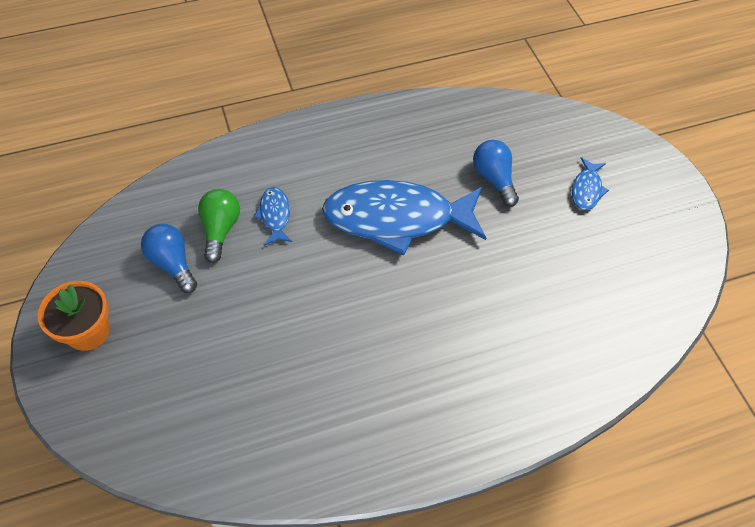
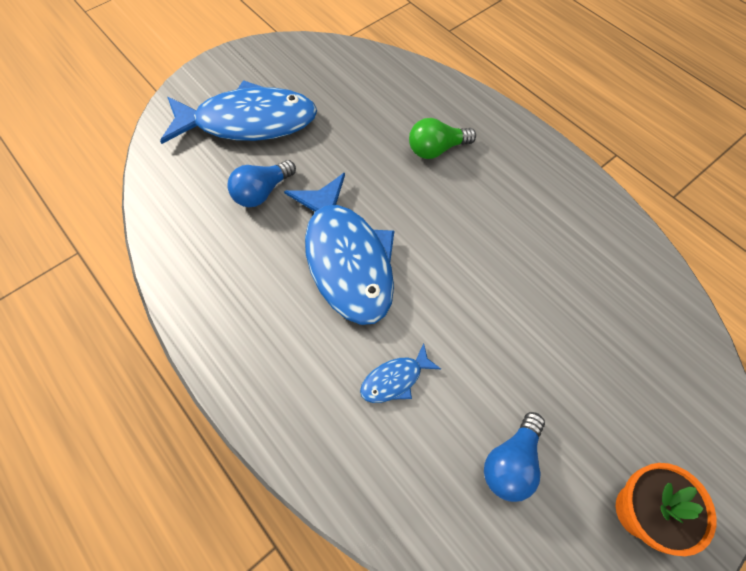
camera: 110 degrees left, 5 degrees up
green light bulb [198,189,240,263] -> green light bulb moved to [409,118,476,159]
blue fish [572,157,609,210] -> blue fish [160,80,317,144], size x2.35

